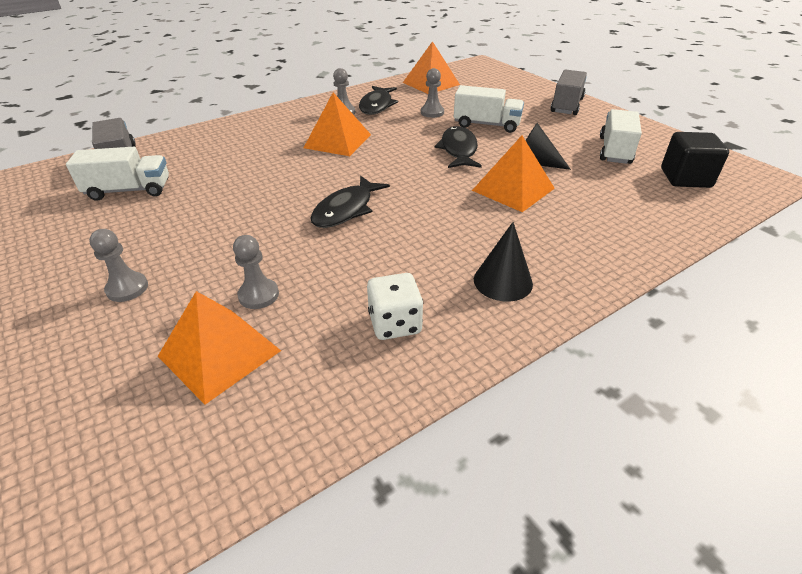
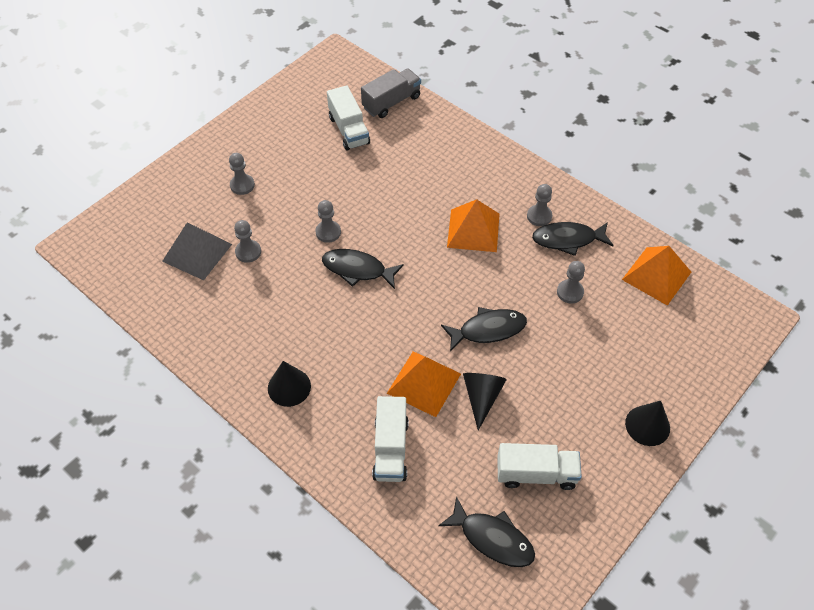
camera: 75 degrees right, 15 degrees up
orange pyramid [158,291,281,404] -> grey pyramid [162,222,232,280]
white dice [367,273,423,340] -> none
white truck [454,85,524,133] -> white truck moved to [372,396,409,482]
grey truck [551,70,587,115] -> black cone [625,401,670,446]
black cube [661,132,729,188] -> black fish [438,496,535,567]
none -> grey pawn [315,200,341,243]

